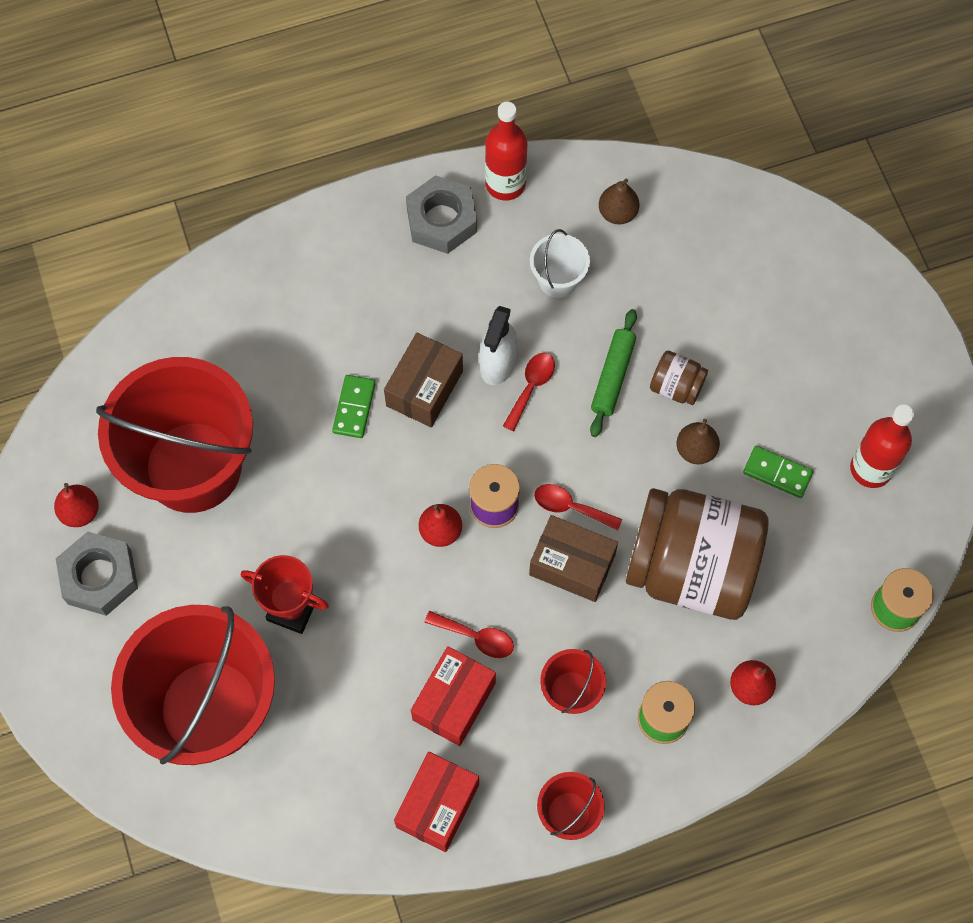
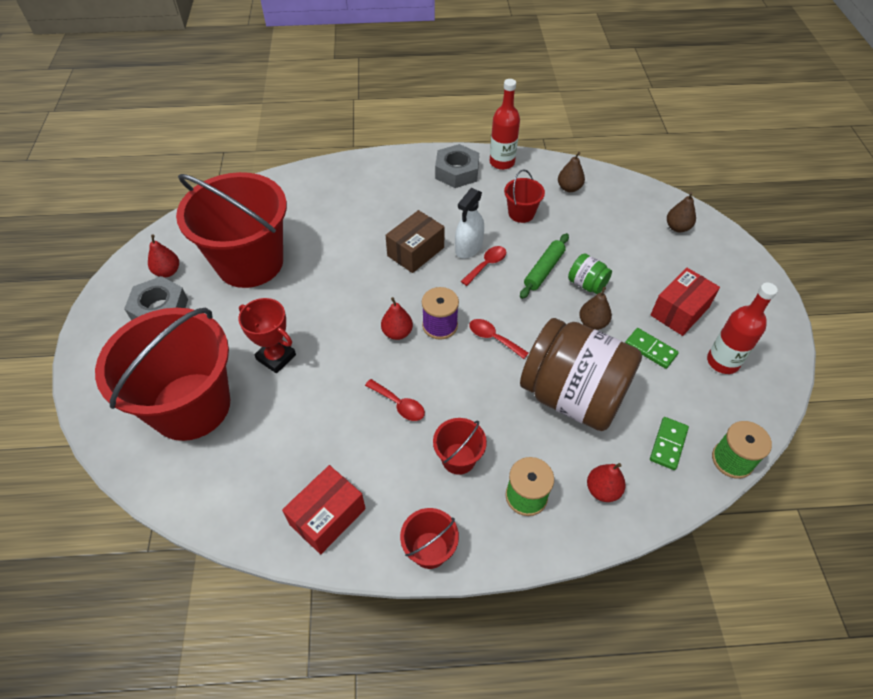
camera: 15 degrees right, 15 degrees down
green domino [332,375,376,438] -> green domino moved to [650,417,689,470]
red box [411,646,496,746] -> red box moved to [651,268,720,336]
brown box [529,515,618,602] -> none
white bucket [530,229,590,298] -> red bucket [504,169,545,223]
brown jar [650,351,708,405] -> green jar [568,253,612,294]
none -> brown pear [667,192,696,232]

